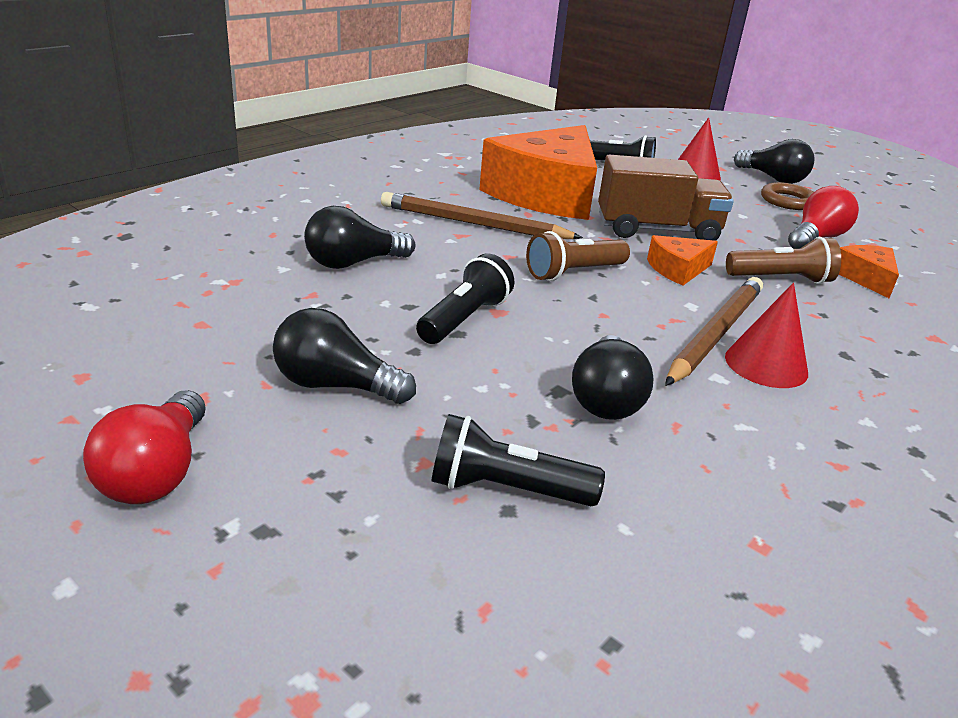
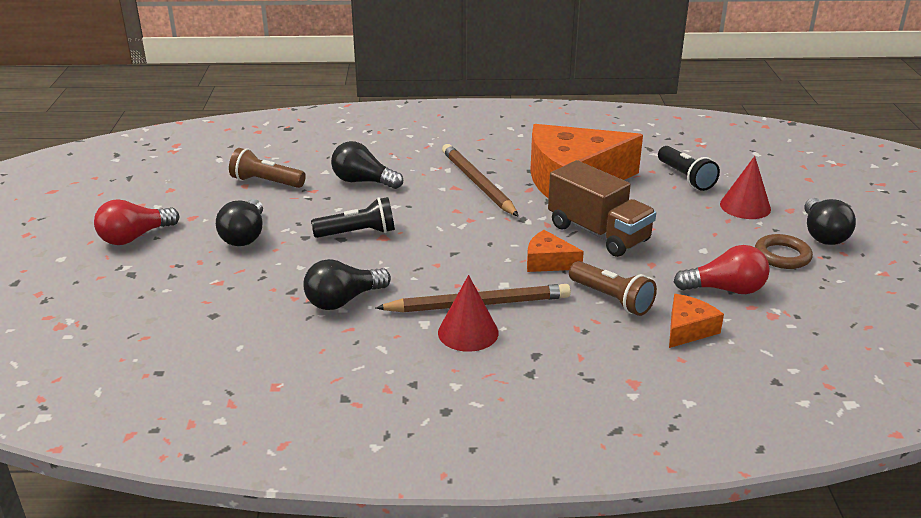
camera: 50 degrees right, 0 degrees up
black light bulb [273,308,416,404] -> black light bulb turned 150 degrees counterclockwise [216,199,263,246]
black flashlight [432,414,605,506] -> none
brown flashlight [526,231,630,281] -> brown flashlight moved to [229,148,306,188]

